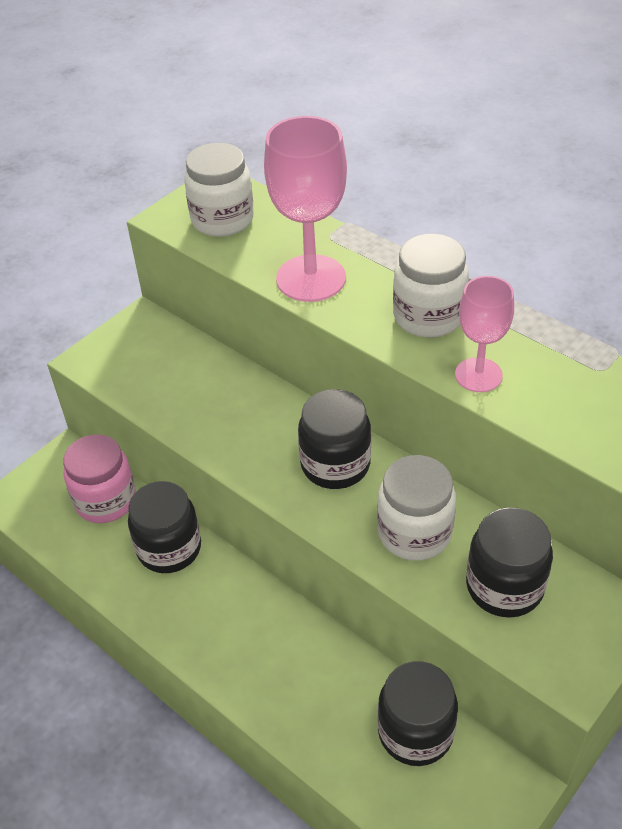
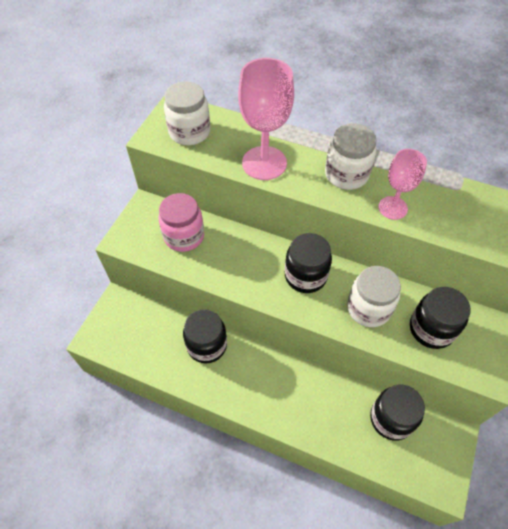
camera: 20 degrees left, 10 degrees up
pink jar [63,434,136,523] -> pink jar moved to [158,193,204,252]

